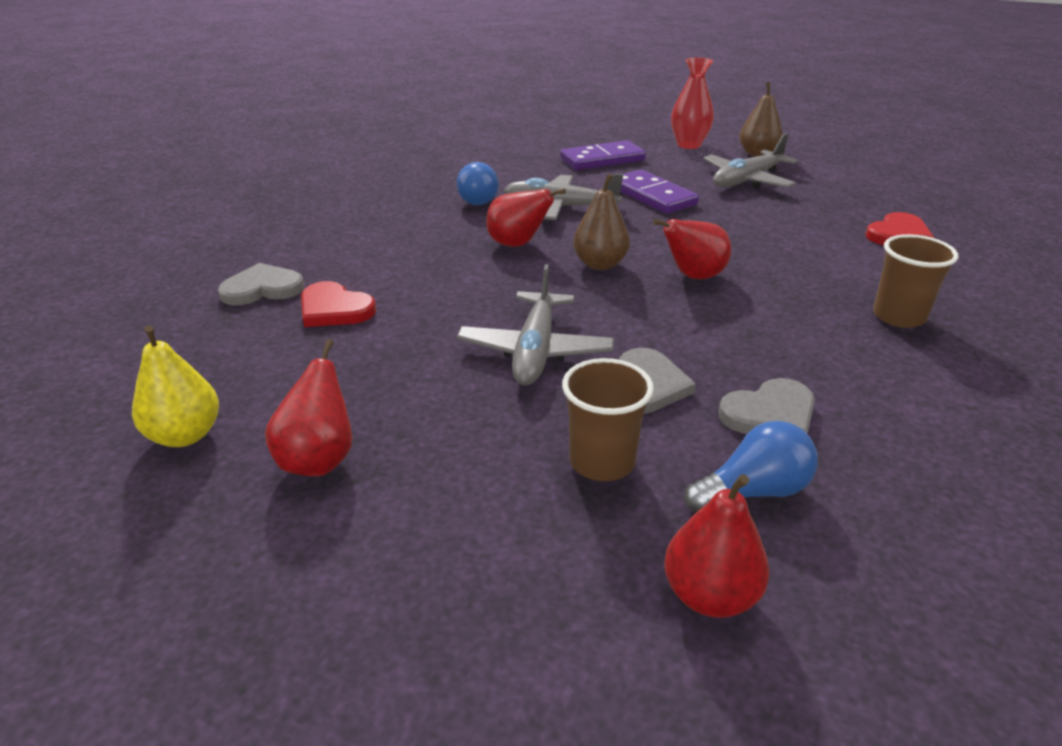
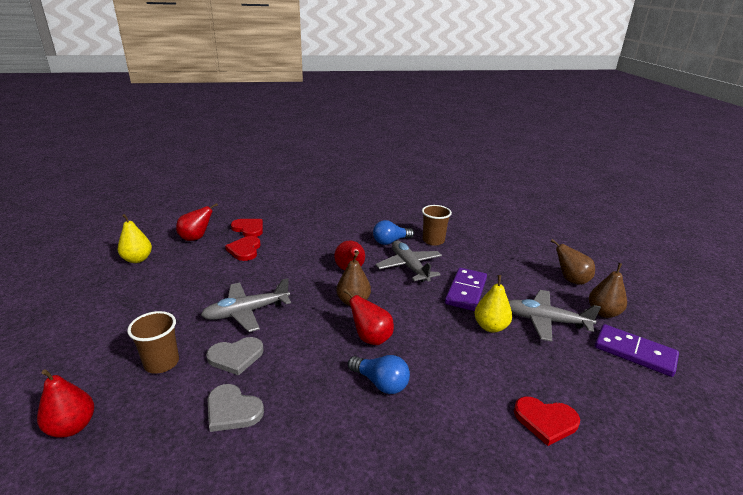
camera: 55 degrees right, 5 degrees down
grey heart [218,263,304,306] -> red heart [231,219,263,237]
red pear [265,339,352,476] -> red pear moved to [176,203,218,241]
purple domino [560,140,646,170] -> purple domino moved to [595,324,679,377]
red vase [671,57,714,149] -> brown pear [551,239,595,285]
blue light bulb [684,421,818,512] -> blue light bulb moved to [348,355,410,394]
brown cup [873,234,958,328] -> brown cup moved to [422,205,452,246]
none -> yellow pear [474,275,512,332]

